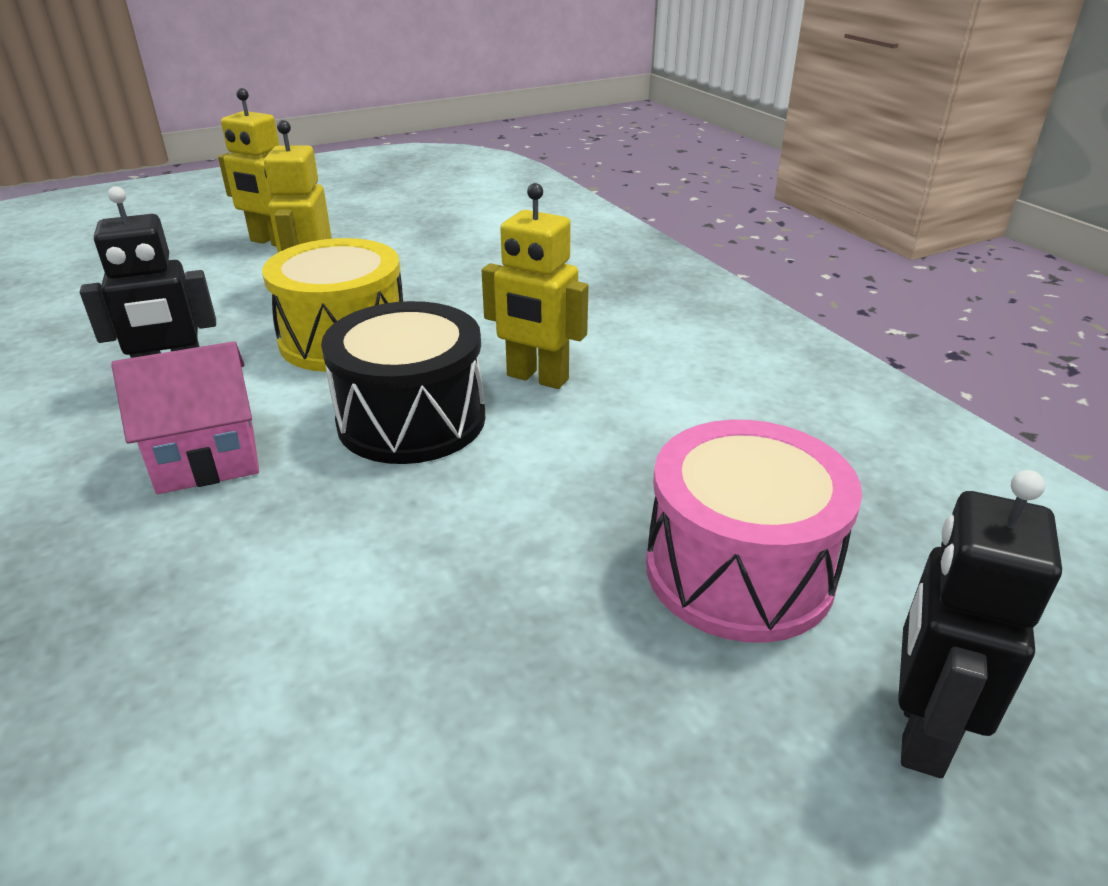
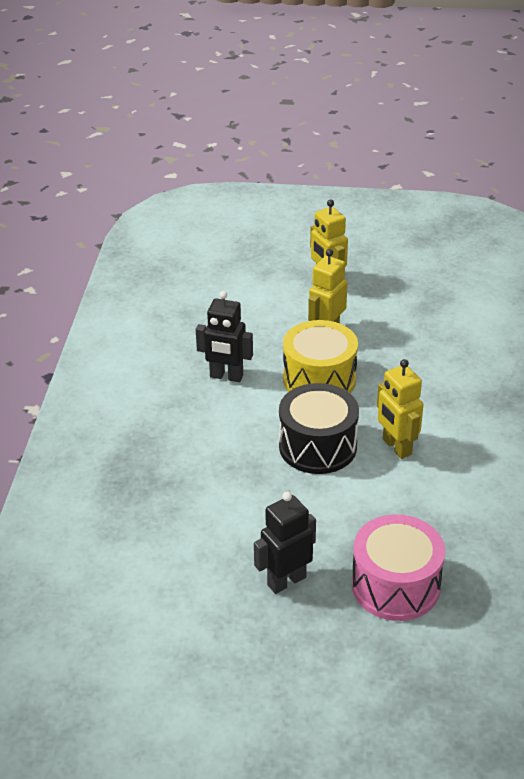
camera: 35 degrees right, 5 degrees up
pink house [111,341,259,494] -> none
black robot [898,470,1062,778] -> black robot moved to [254,492,316,594]

